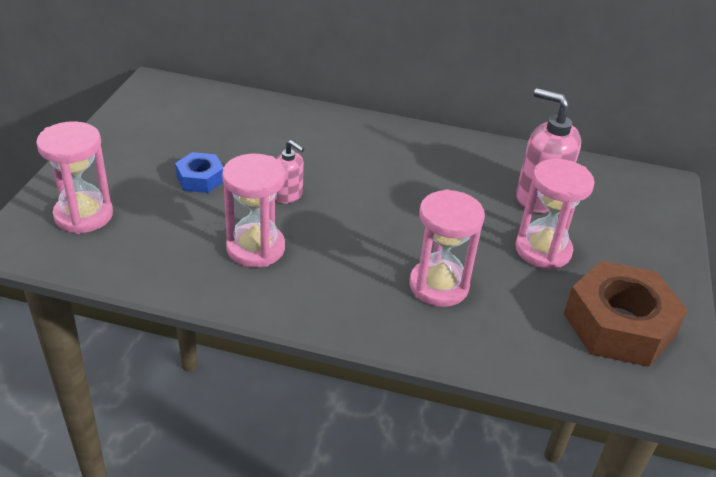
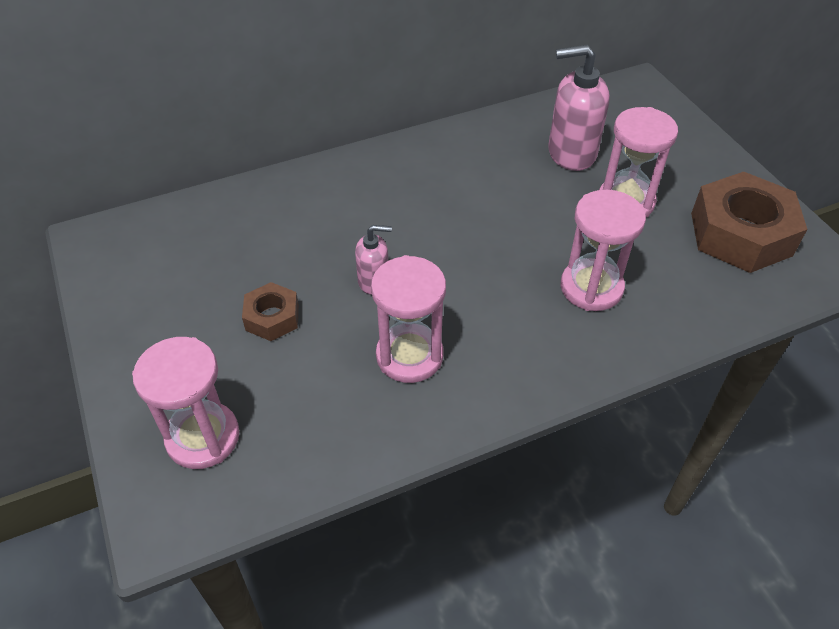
camera: 35 degrees left, 10 degrees up
blue nut [175,152,223,193] -> brown nut [242,282,299,341]

